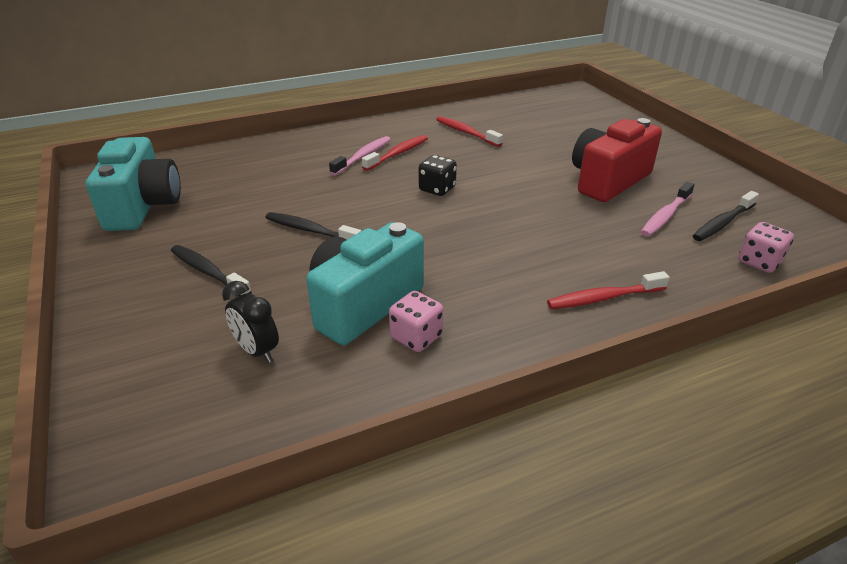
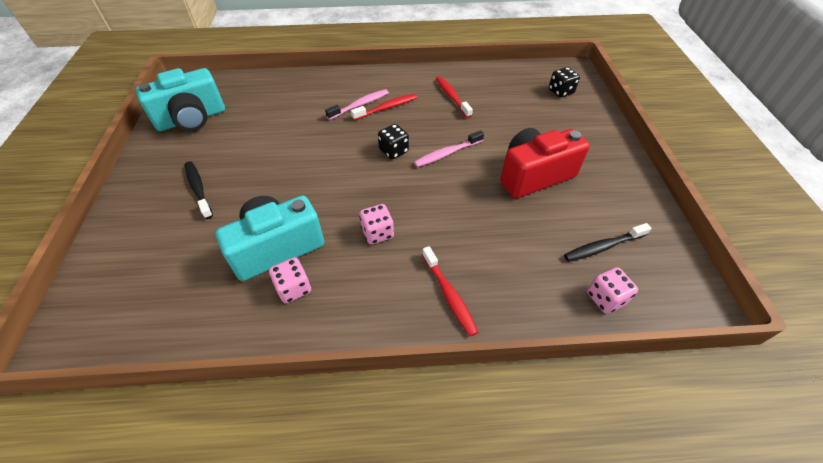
camera: 20 degrees right, 15 degrees up
turquoise camera [86,137,181,231] -> turquoise camera turned 45 degrees clockwise [136,68,225,131]
black clock [222,281,279,363] -> none
black toothbrush [266,212,361,240] -> none
red toothbrush [547,271,670,309] -> red toothbrush turned 120 degrees counterclockwise [422,246,478,337]
pink toothbrush [641,182,695,237] -> pink toothbrush moved to [414,130,484,167]
none -> pink dice [359,204,394,244]
none -> black dice [549,67,580,98]

